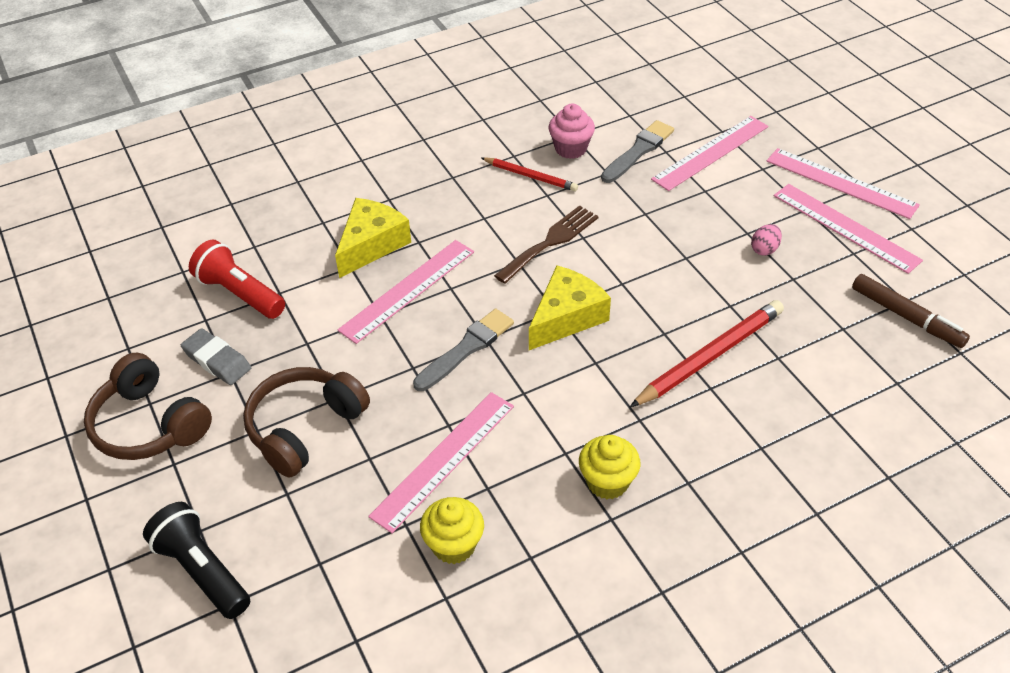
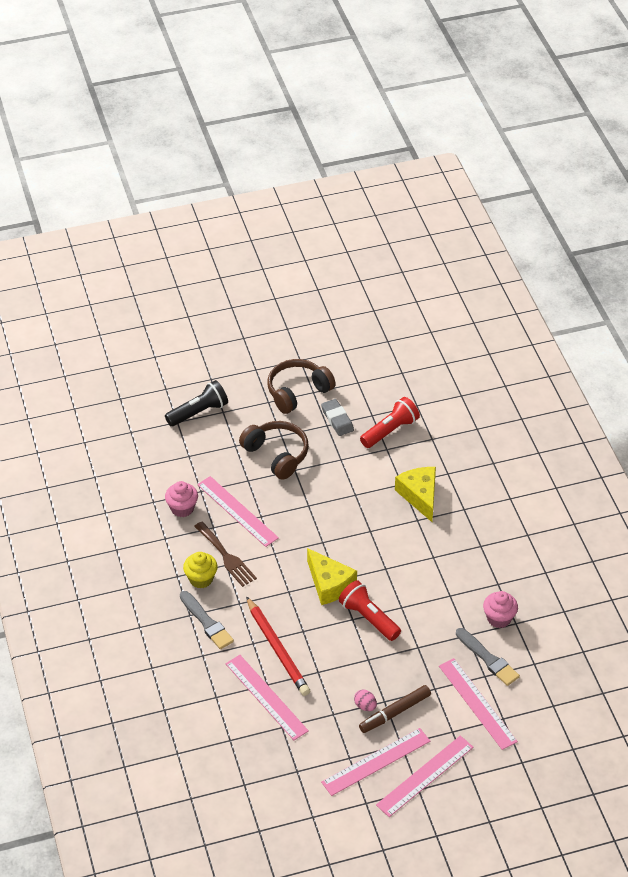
camera: 100 degrees right, 0 degrees up
grey eraser [181,328,251,385] -> grey eraser turned 75 degrees counterclockwise [321,399,354,436]
yellow cheese [335,198,411,278] -> yellow cheese turned 150 degrees counterclockwise [395,467,436,522]
pink ruler [337,240,474,344] -> pink ruler moved to [225,655,309,740]
grey brush [413,309,514,391] -> grey brush moved to [180,591,234,649]
yellow cupcake [420,497,484,564] -> pink cupcake [165,481,198,517]
red pencil [481,157,578,191] -> none
brown fork [494,205,599,284] -> brown fork moved to [194,522,257,587]
brown marker [852,274,970,348] -> brown marker moved to [359,685,431,733]
none -> red flashlight [339,580,401,641]

